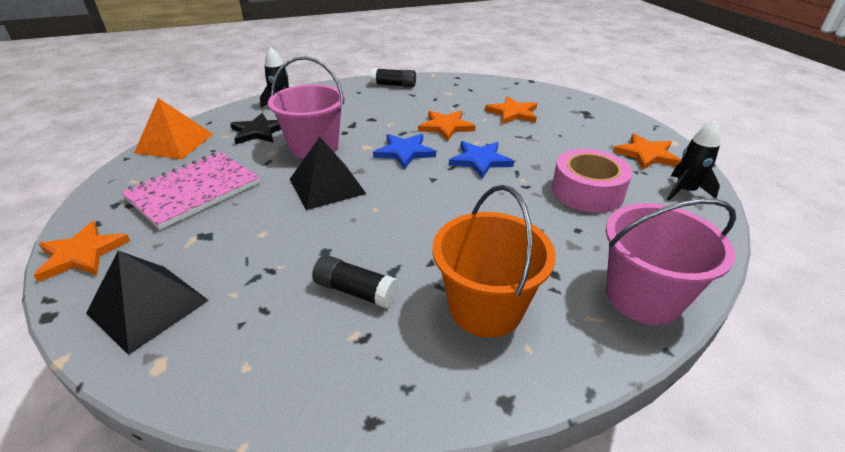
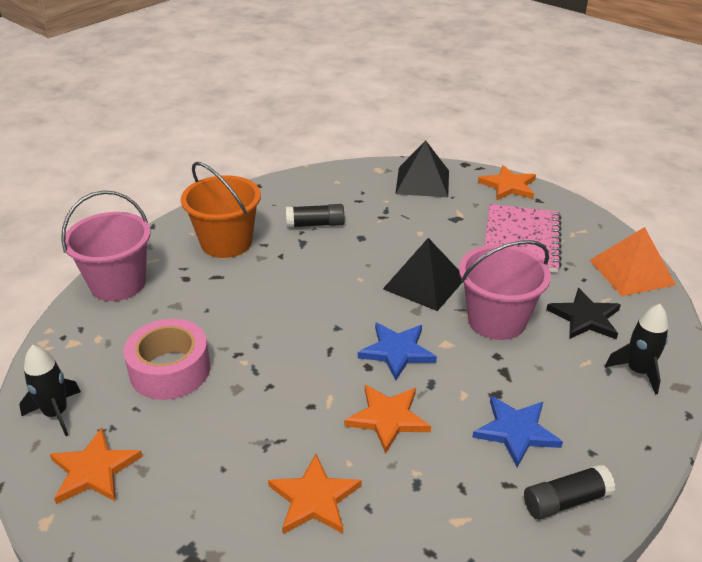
camera: 150 degrees right, 0 degrees up
blue star [449,141,514,179] -> blue star moved to [472,396,563,468]

